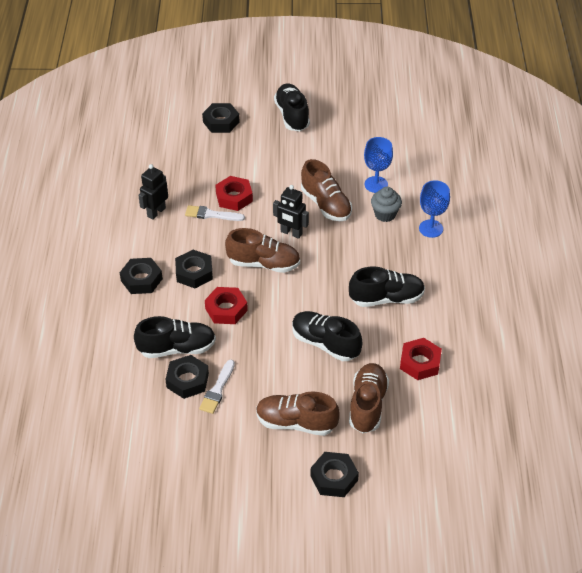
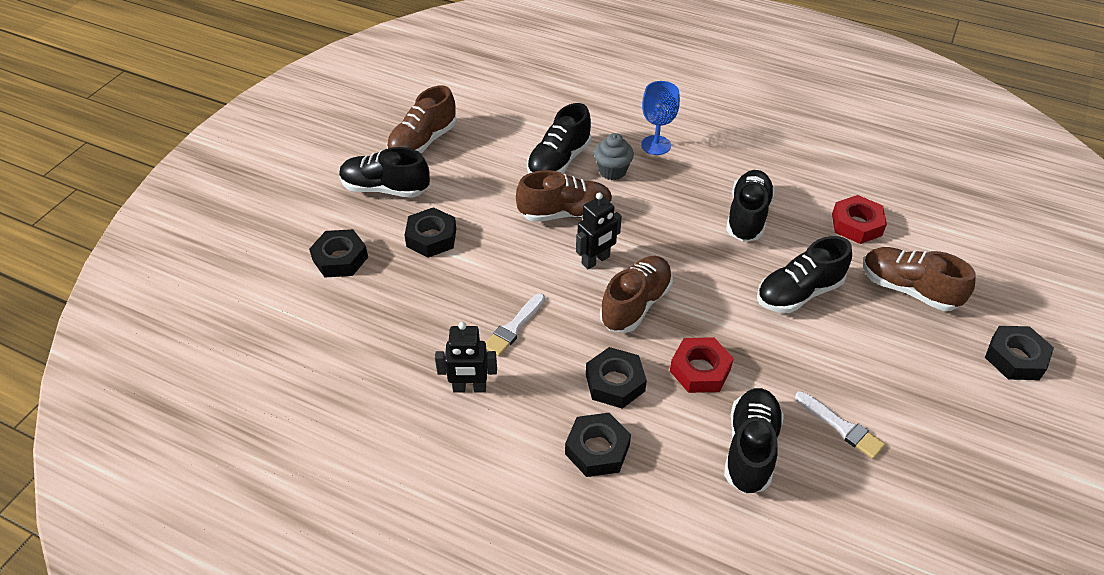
camera: 65 degrees left, 0 degrees up
black robot [138,164,168,220] -> black robot turned 60 degrees counterclockwise [435,322,497,393]
black nut [165,355,209,399] -> black nut moved to [404,207,456,258]
red nut [215,176,253,211] -> none
brown shoe [256,392,340,436] -> brown shoe moved to [387,85,457,154]
blue goblet [364,137,393,193] -> black shoe [527,103,591,174]

